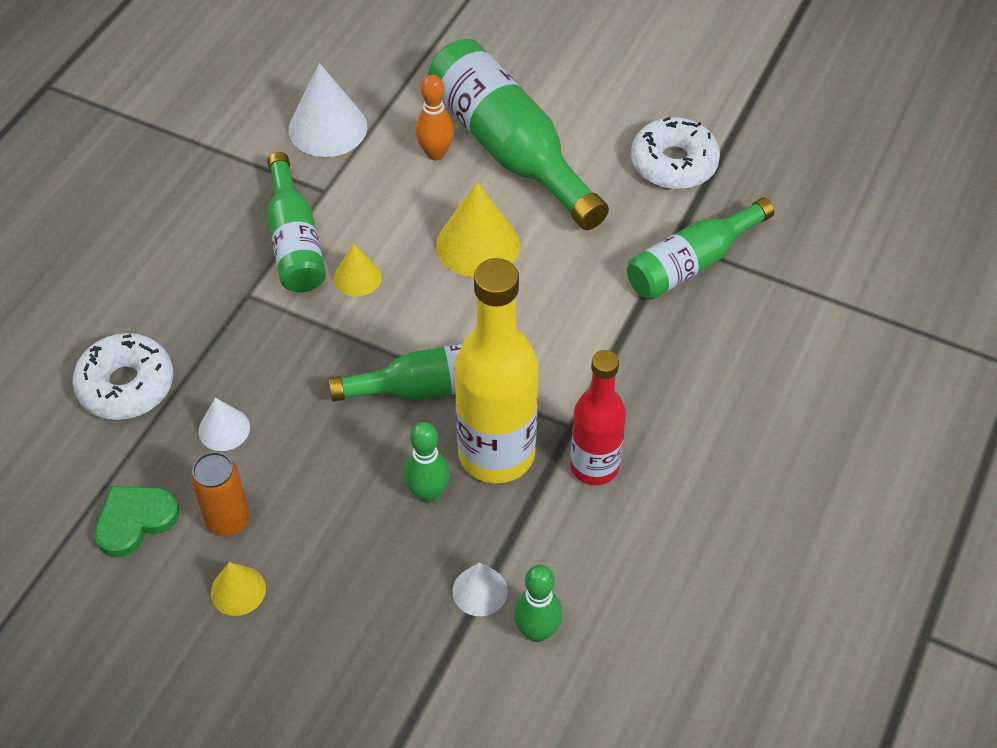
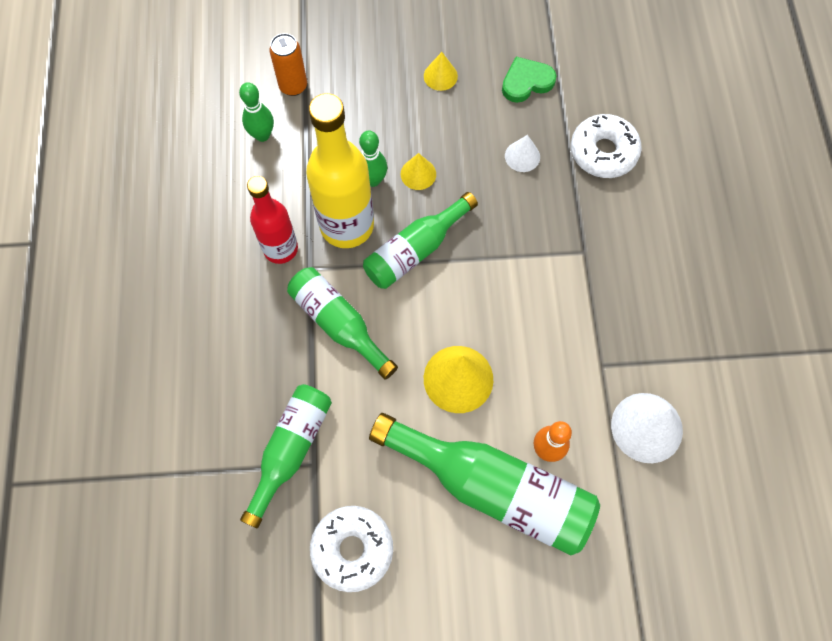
camera: 150 degrees right, 15 degrees up
green heart [94,486,179,558] -> green heart turned 135 degrees counterclockwise [502,57,556,103]
orange can [191,452,250,536] -> orange can moved to [269,33,307,96]
green bottle [267,152,326,292] -> green bottle moved to [287,267,398,380]
yellow cone [334,244,382,297] -> yellow cone moved to [401,153,436,190]
white cone [452,563,508,616] -> none

